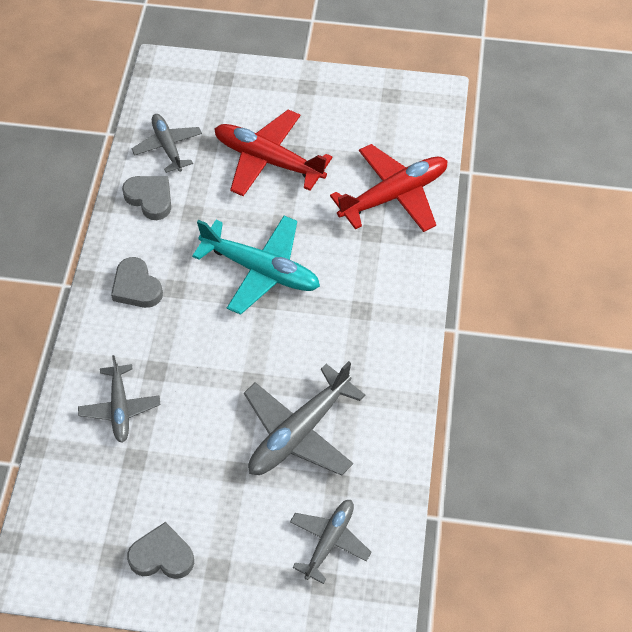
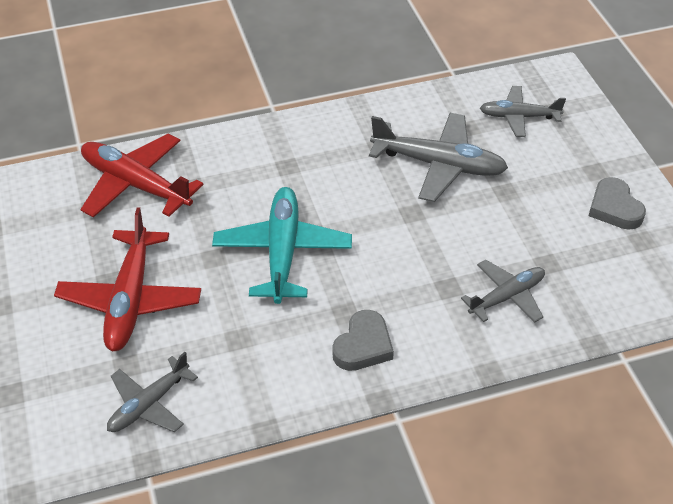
camera: 115 degrees left, 10 degrees down
grey heart [122,176,171,220] -> none

